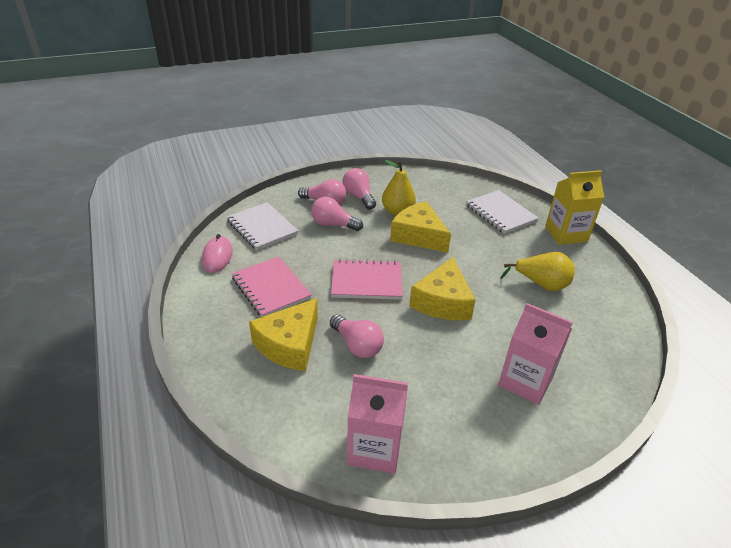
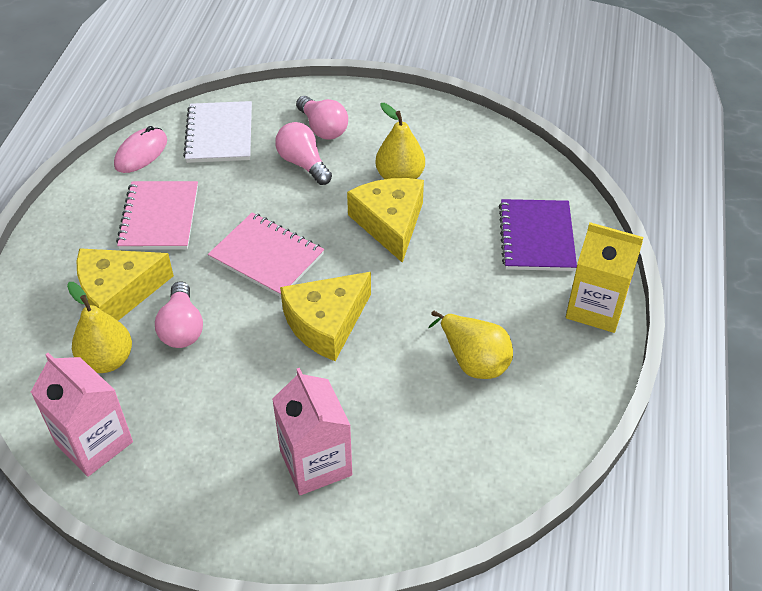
camera: 35 degrees right, 10 degrees up
pink light bulb [342,168,376,209] -> none
white notebook [466,190,539,234] -> purple notebook [499,199,577,271]
none -> yellow pear [67,282,132,373]

